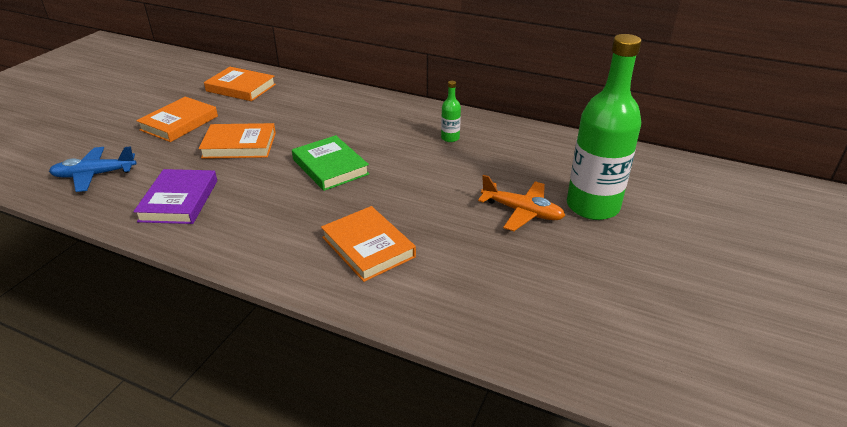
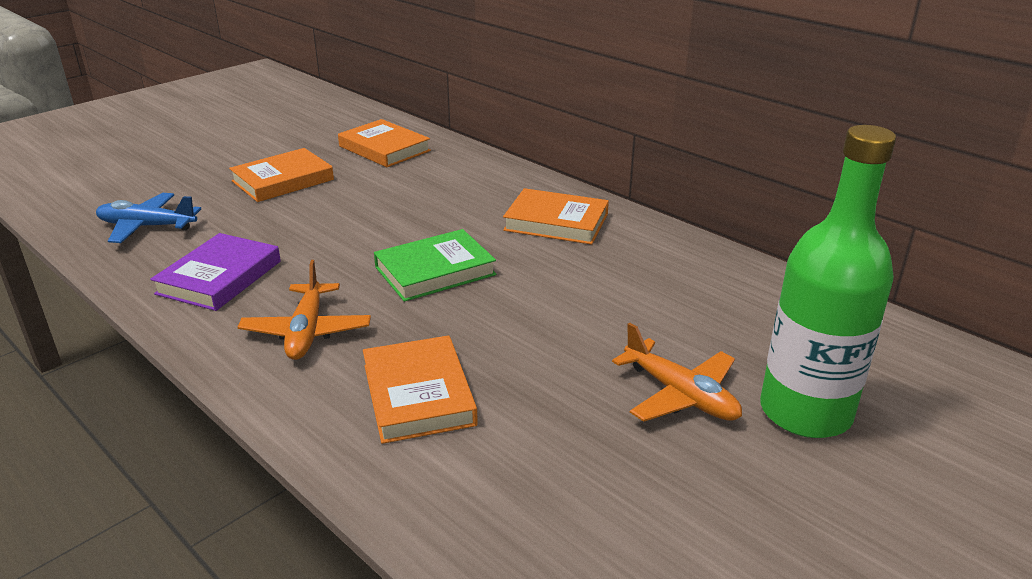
camera: 20 degrees right, 5 degrees down
orange book [199,123,276,159] -> orange book moved to [503,188,609,245]
green book [292,135,369,191] -> green book turned 75 degrees clockwise [374,229,496,302]
green bottle [441,81,461,142] -> none
none -> orange plane [238,260,371,360]

